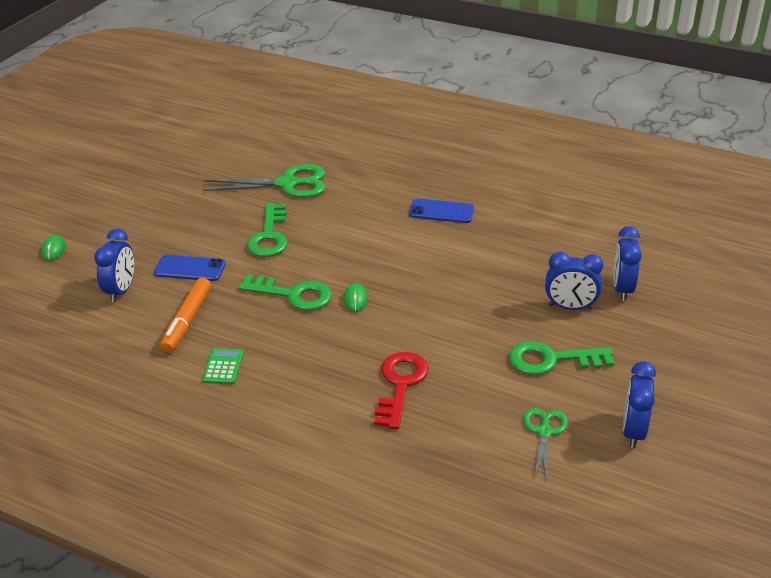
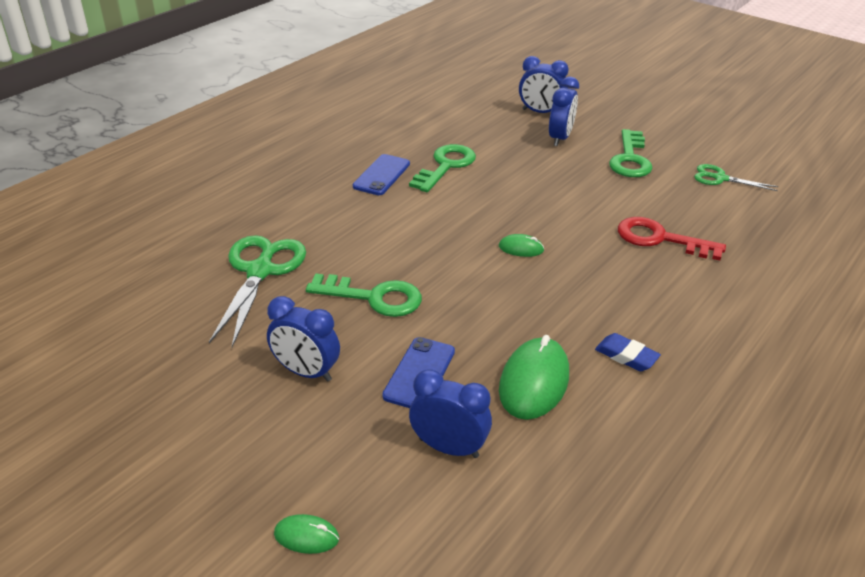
camera: 80 degrees left, 0 degrees up
orange marker [160,278,211,353] -> green mouse [499,335,569,420]
green calculator [202,348,244,384] -> blue eraser [595,333,661,371]
green key [238,275,332,311] -> green key moved to [409,144,476,192]
blue clock [623,362,656,448] -> blue clock moved to [267,296,340,382]

